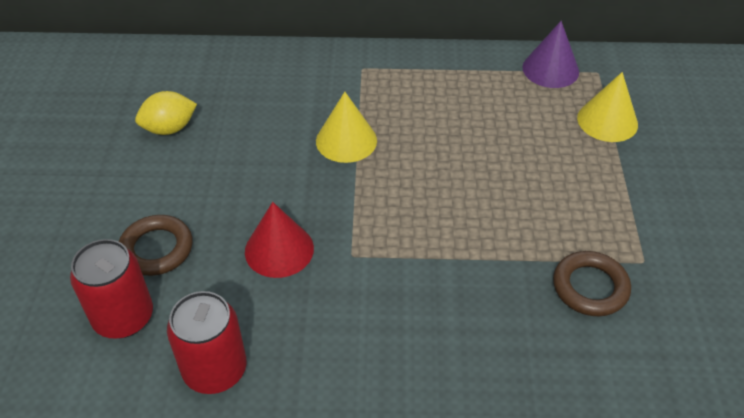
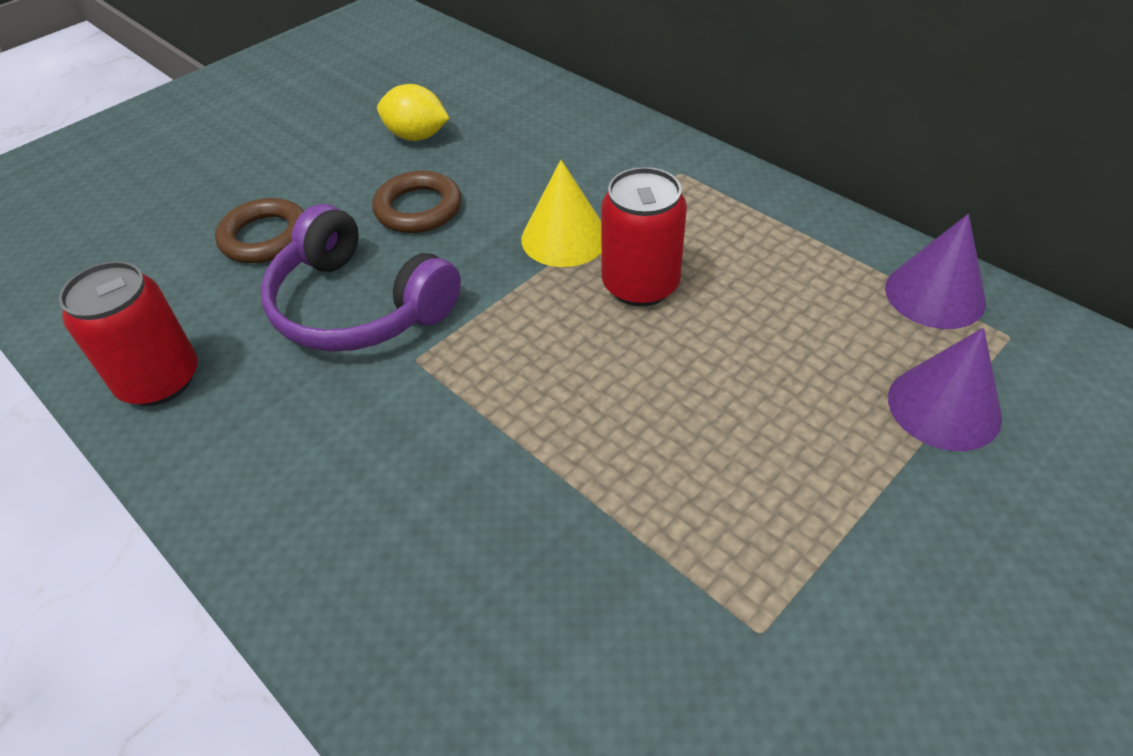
camera: 45 degrees right, 0 degrees up
red can [70,239,153,339] -> red can moved to [601,167,687,307]
red cone [245,202,314,278] -> purple headphones [261,204,461,352]
brown ring [553,251,631,316] -> brown ring moved to [372,171,462,233]
yellow cone [577,72,638,142] -> purple cone [888,328,1002,451]

